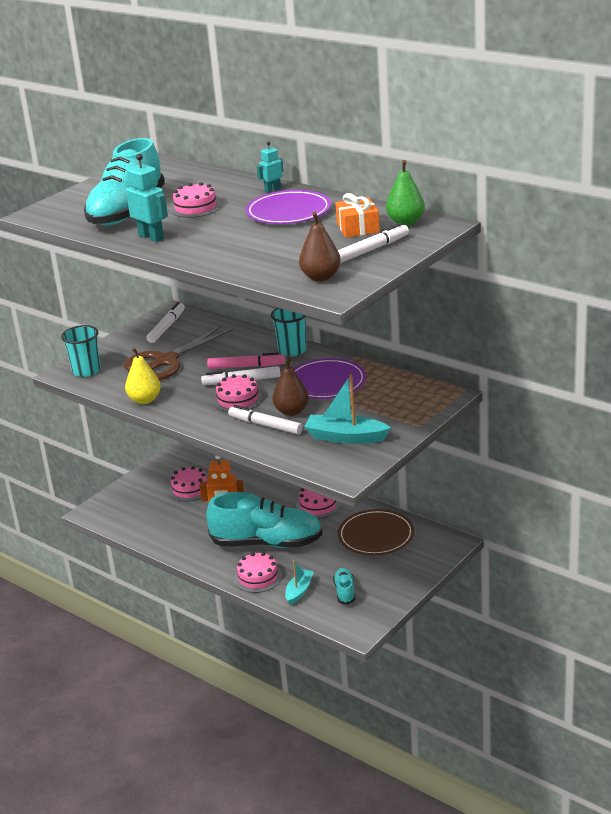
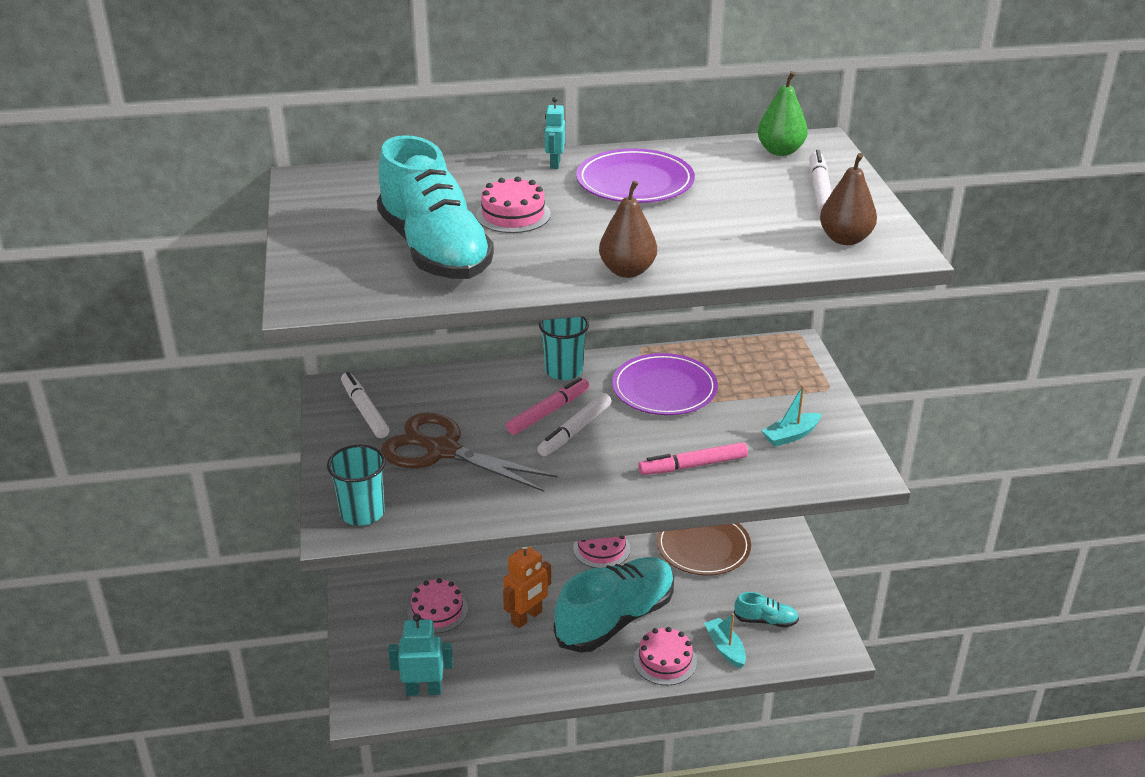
camera: 50 degrees left, 5 degrees up
brown scissors [124,325,234,380] -> brown scissors turned 120 degrees clockwise [380,413,558,492]
yellow pear [125,347,161,404] -> none
turquoise robot [126,154,168,242] -> turquoise robot moved to [388,614,453,696]
pink cake [213,374,263,412] -> none
white marker [228,405,303,434] -> pink marker [638,442,748,475]
brown pear [272,357,309,416] -> brown pear moved to [599,181,657,278]
turquoise boat [304,374,391,444] -> turquoise boat [762,385,822,447], size x0.63
turquoise shoe [333,568,355,605] -> turquoise shoe turned 150 degrees clockwise [734,592,799,628]
orange gift [336,193,380,238] -> none

